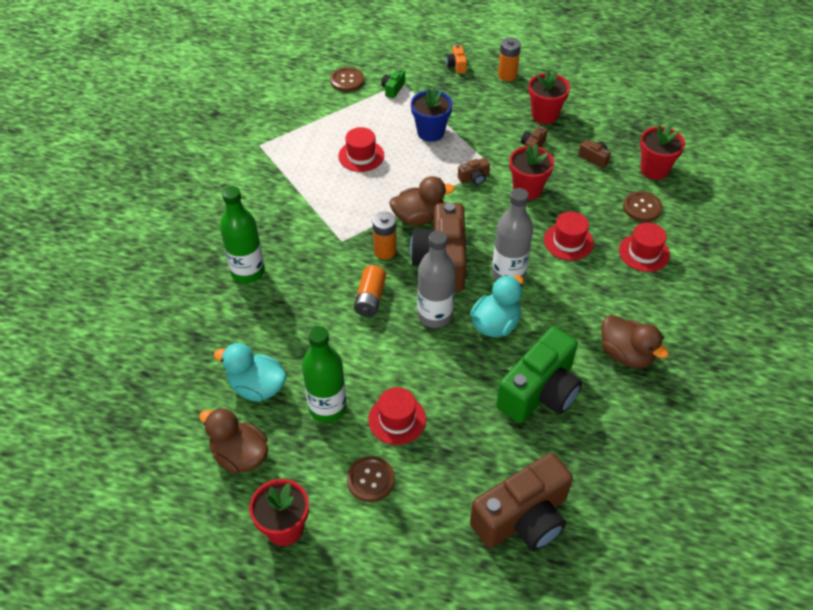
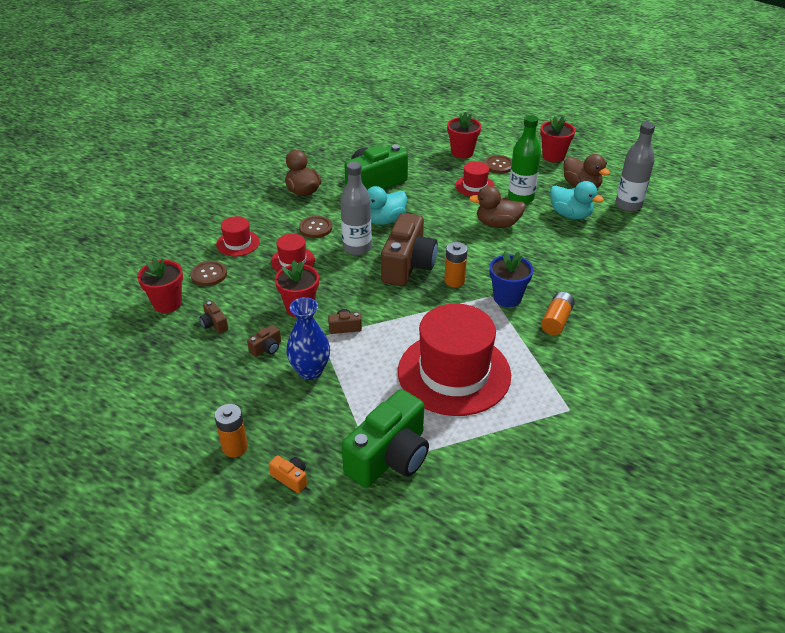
camera: 165 degrees left, 10 degrees down
green bottle [220,186,265,283] -> none
brown button [330,67,364,92] -> brown button moved to [299,216,332,238]
red hat [338,127,384,172] -> red hat [398,304,511,416], size x2.19
orange battery [354,265,386,317] -> orange battery moved to [541,292,575,335]
green camera [381,69,405,98] -> green camera [342,389,429,488], size x2.43
brown duck [390,176,455,226] -> brown duck moved to [469,186,526,228]
blue flower pot [411,88,453,142] -> blue flower pot moved to [490,251,533,307]
grey bottle [417,230,456,328] -> grey bottle moved to [615,122,655,212]
orange camera [446,44,467,74] -> orange camera turned 60 degrees counterclockwise [269,455,307,493]
brown camera [470,453,573,551] -> none
red flower pot [528,69,570,124] -> red flower pot moved to [447,112,481,159]
none -> blue vase [286,297,330,380]

